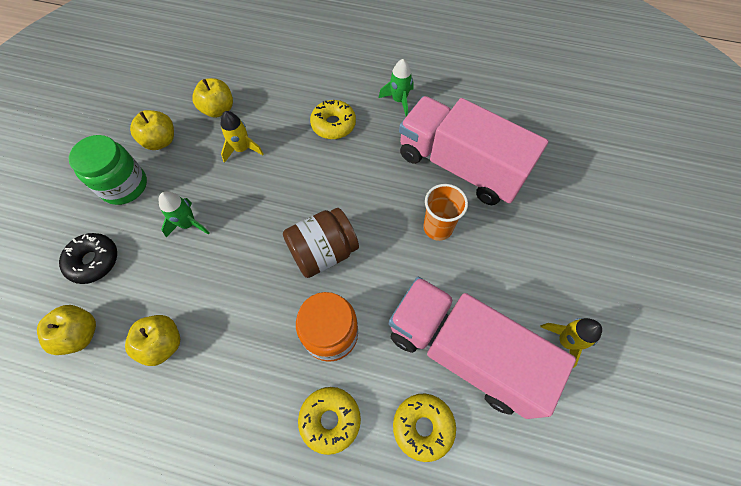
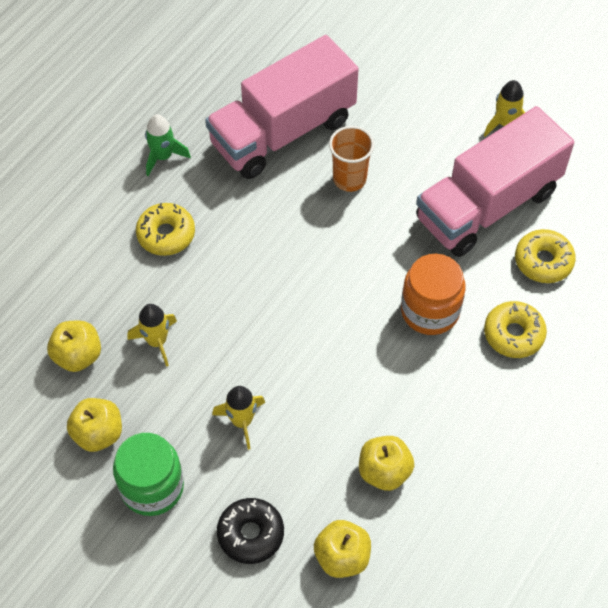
camera: 70 degrees left, 5 degrees down
green rocket [158,192,209,237] -> yellow rocket [212,386,265,450]
brown jar [283,208,359,278] -> none

